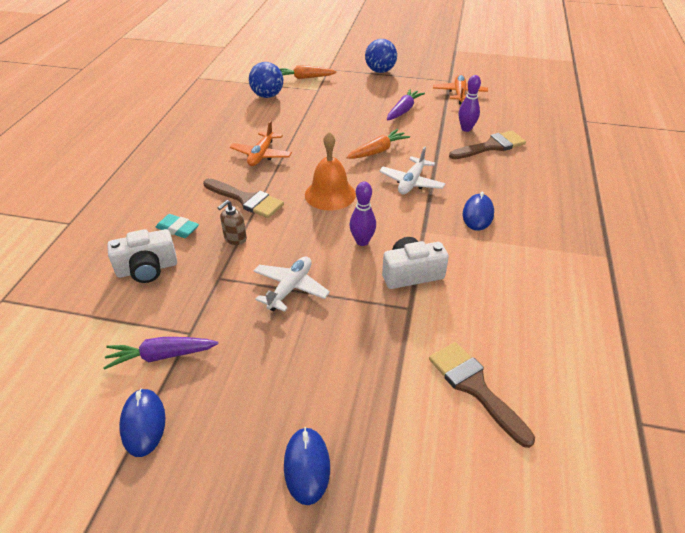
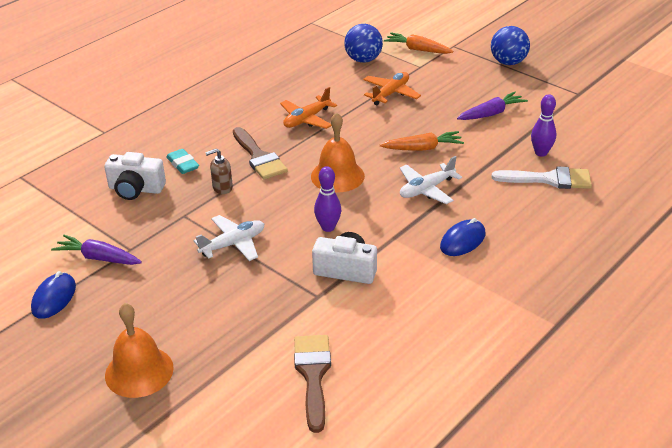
camera: 30 degrees right, 5 degrees down
blue mouse [284,427,330,505] -> orange bell [105,303,174,398]
orange plane [433,74,488,105] -> orange plane moved to [363,72,421,105]
brown brush [449,131,526,159] -> white brush [492,166,592,189]

